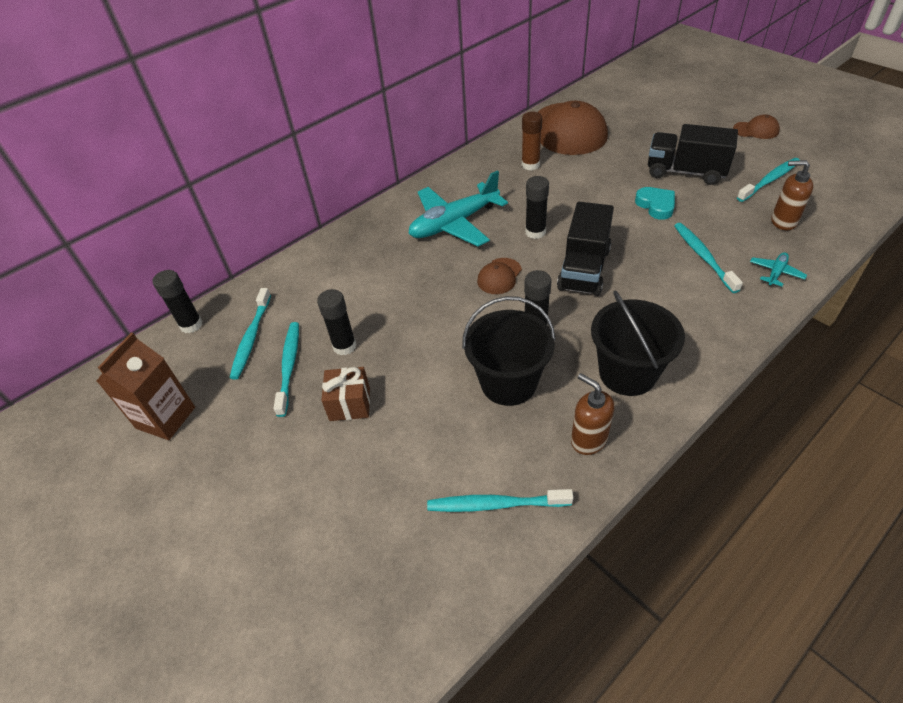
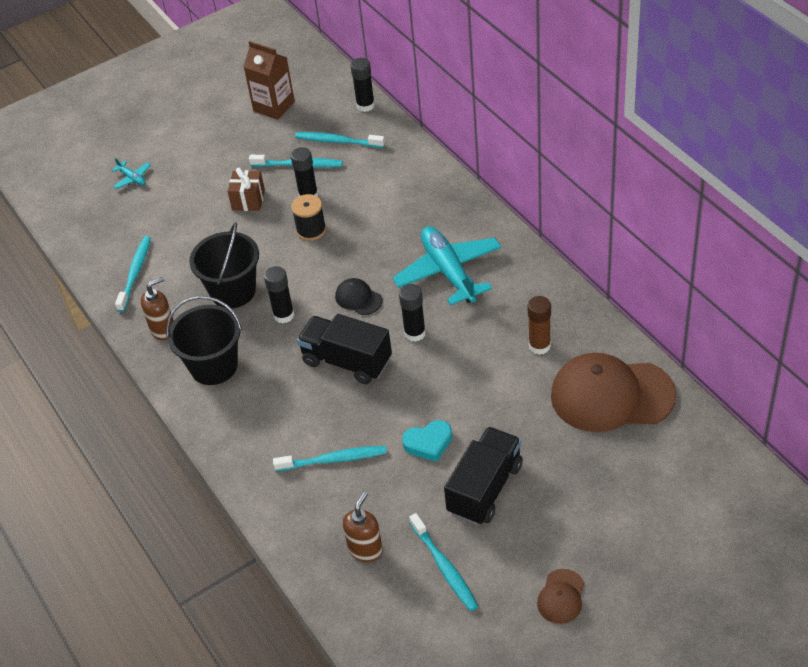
camera: 100 degrees right, 0 degrees up
brown cap [477,258,522,294] -> black cap [335,278,382,315]
turquoise plane [750,252,807,286] -> turquoise plane moved to [112,158,151,189]
none -> black spool [291,194,326,241]

